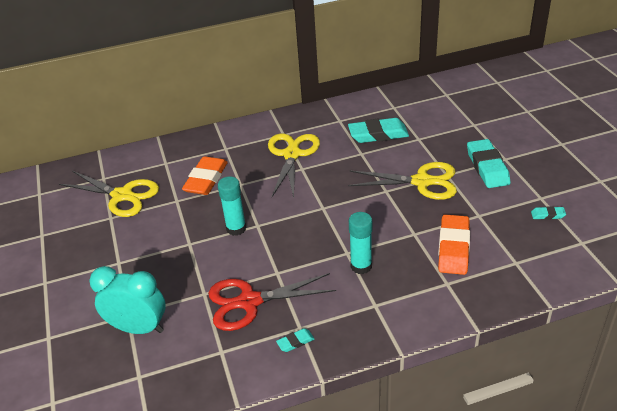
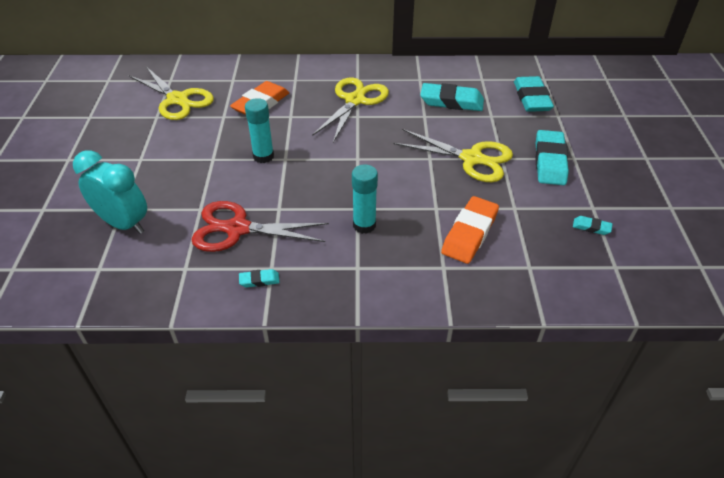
camera: 15 degrees right, 5 degrees up
none -> turquoise eraser [514,76,554,112]

